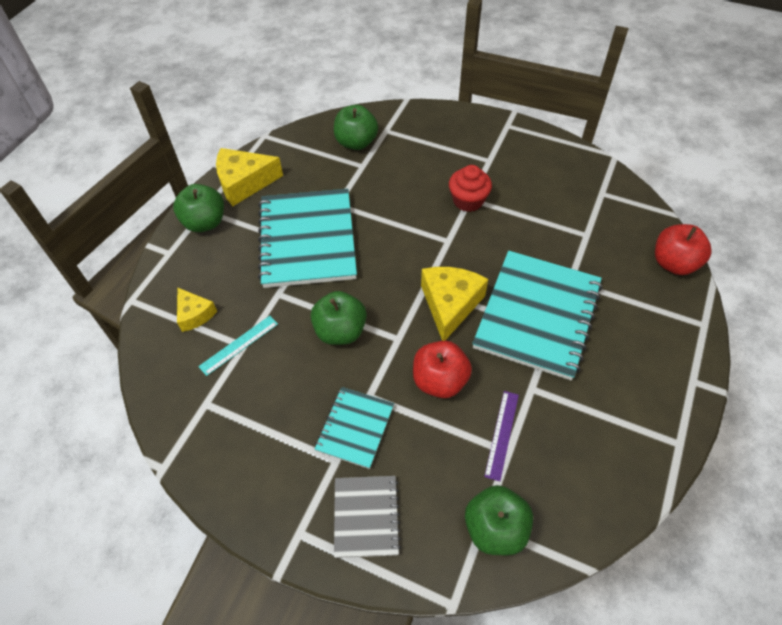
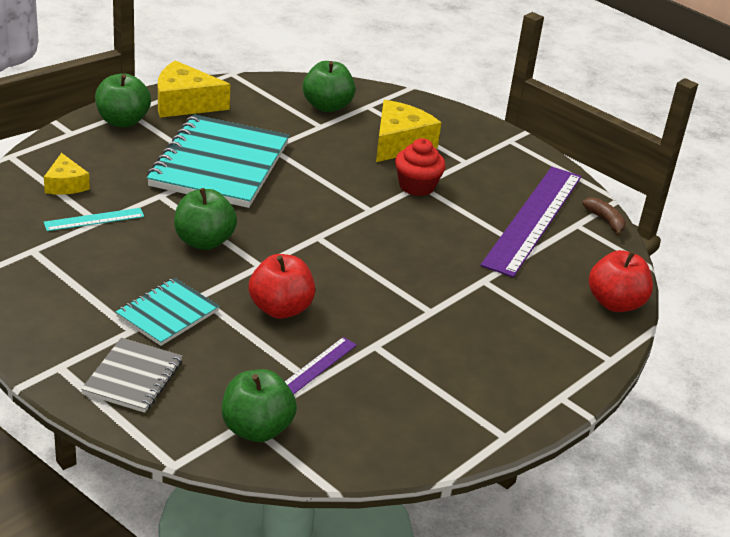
camera: 15 degrees right, 20 degrees down
yellow cheese [421,267,488,341] -> yellow cheese moved to [376,100,441,162]
turquoise notebook [472,250,602,380] -> none
none -> purple ruler [480,167,581,277]
none -> brown banana [582,197,626,236]

